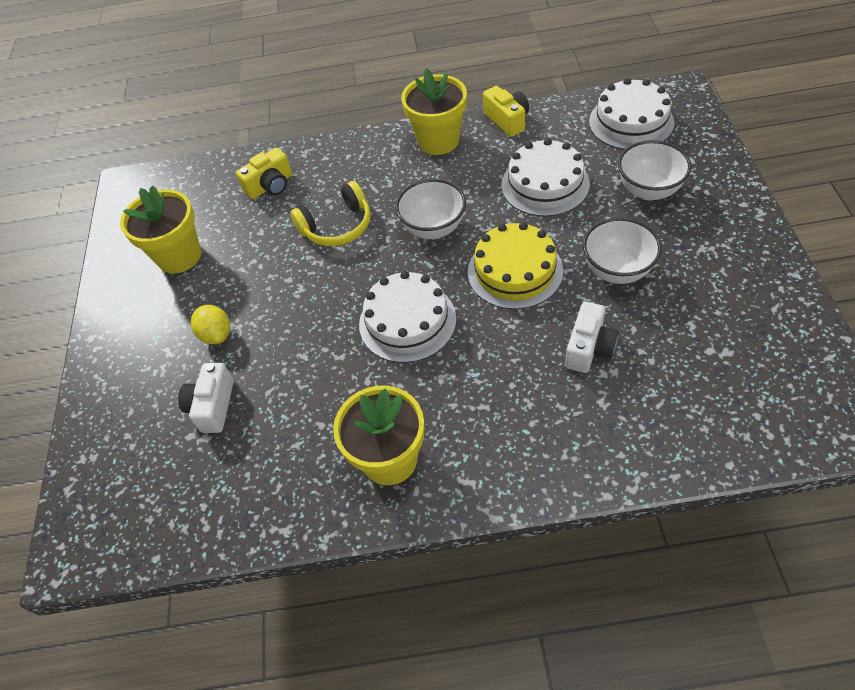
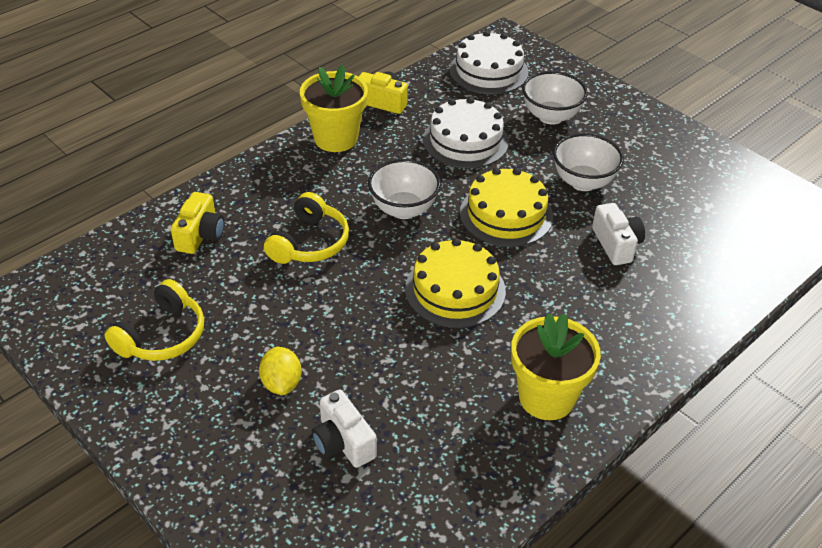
camera: 45 degrees left, 10 degrees down
yellow flower pot [120,185,201,273] -> yellow headphones [104,279,204,361]
yellow lemon [191,305,230,344] -> yellow lemon turned 60 degrees clockwise [259,347,302,395]
white cake [359,271,456,363] -> yellow cake [405,238,506,328]

